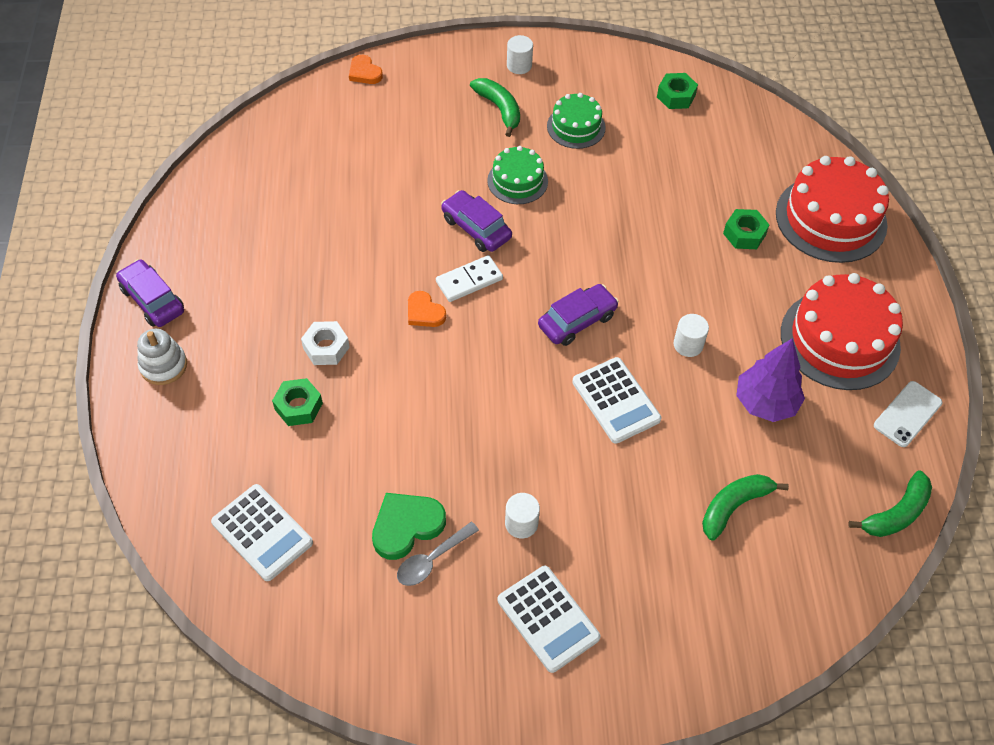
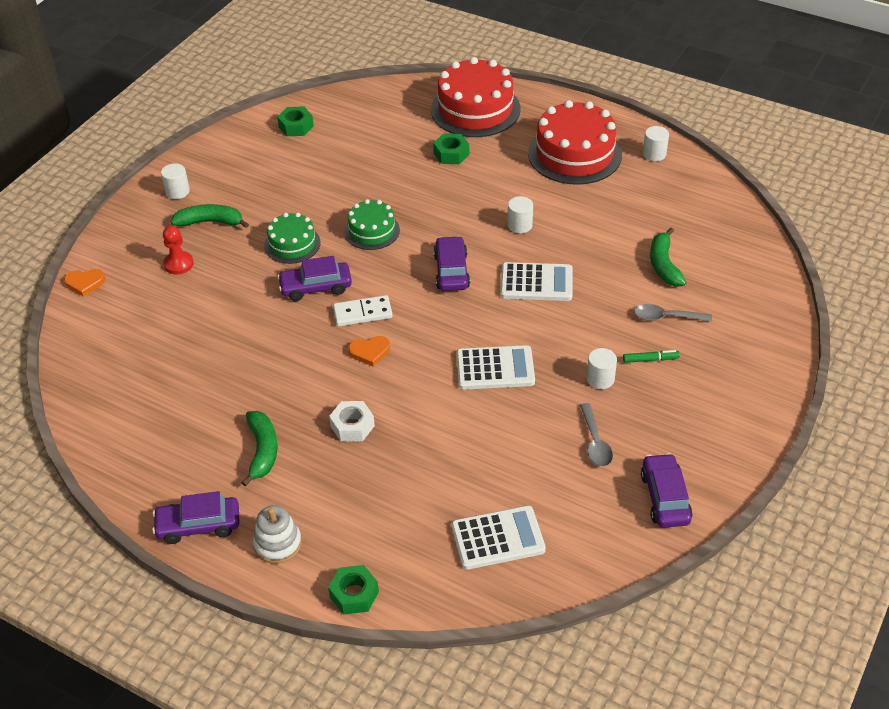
camera: 55 degrees left, 10 degrees down
green nut [272,378,323,426] -> green nut moved to [328,565,379,614]
green heart [372,493,446,560] -> none
white domino [436,255,503,302] -> white domino turned 75 degrees clockwise [333,295,393,326]
white calculator [498,566,600,673] -> white calculator moved to [456,345,535,390]
green cake [547,93,606,149] -> green cake moved to [344,199,400,250]
purple tree [736,338,805,422] -> none
green banana [848,471,932,537] -> green banana moved to [241,411,277,487]
white phone [874,381,942,447] -> white cylinder [643,126,669,161]
none -> red pawn [163,226,194,275]
none -> green marker [623,350,680,363]
none -> grey spoon [634,304,712,322]
none -> purple car [641,453,693,528]

